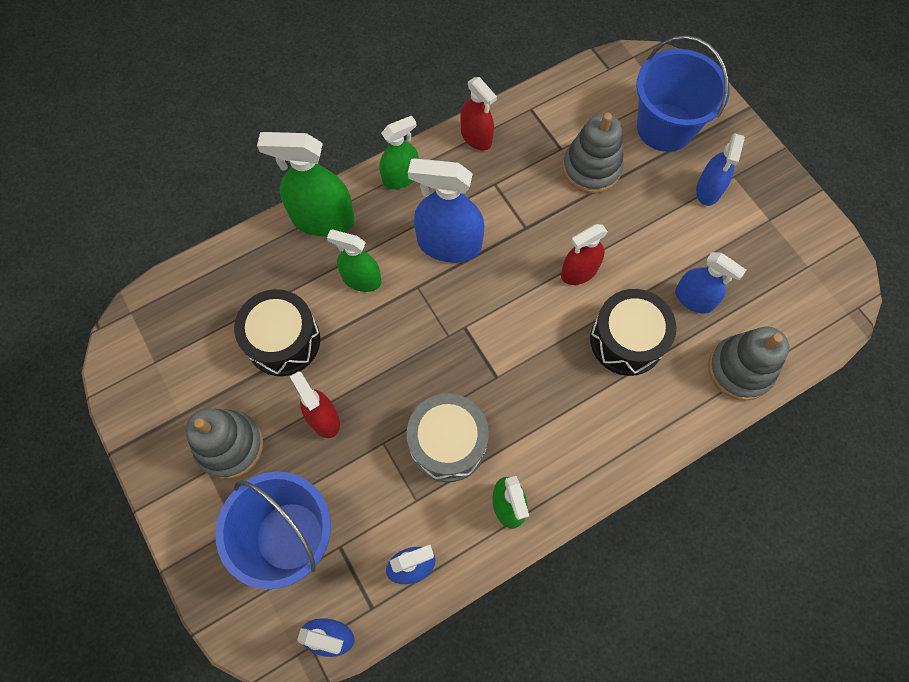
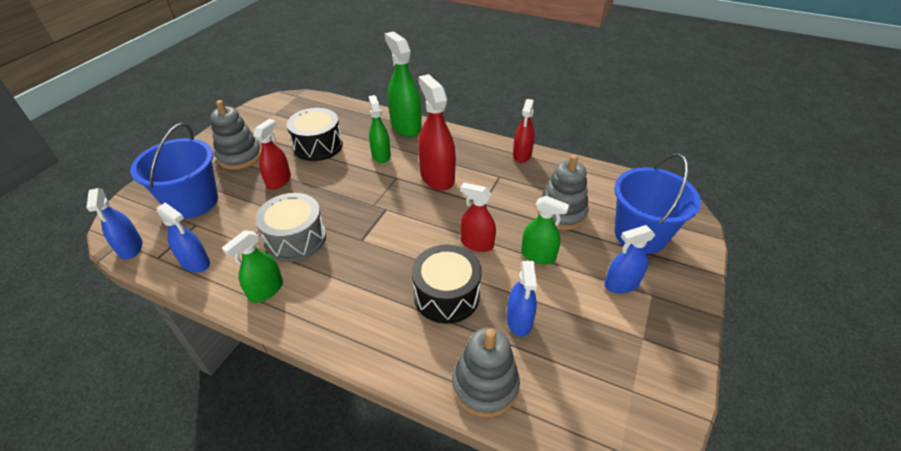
camera: 55 degrees right, 25 degrees down
green spray bottle [380,115,419,189] -> green spray bottle moved to [521,196,570,265]
blue spray bottle [408,158,484,263] -> red spray bottle [418,74,456,191]

